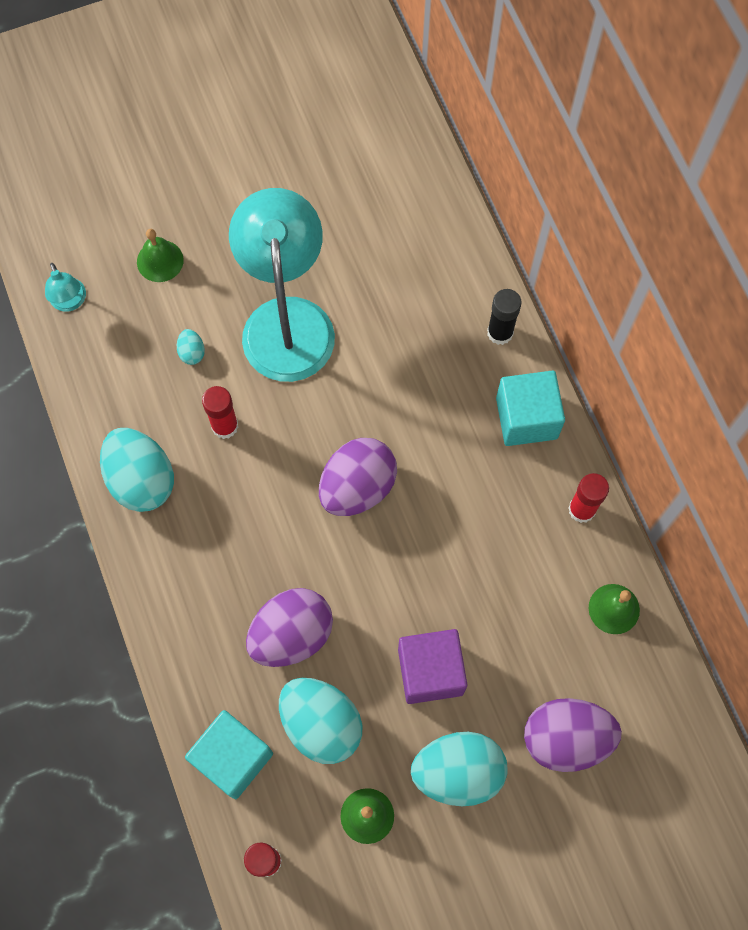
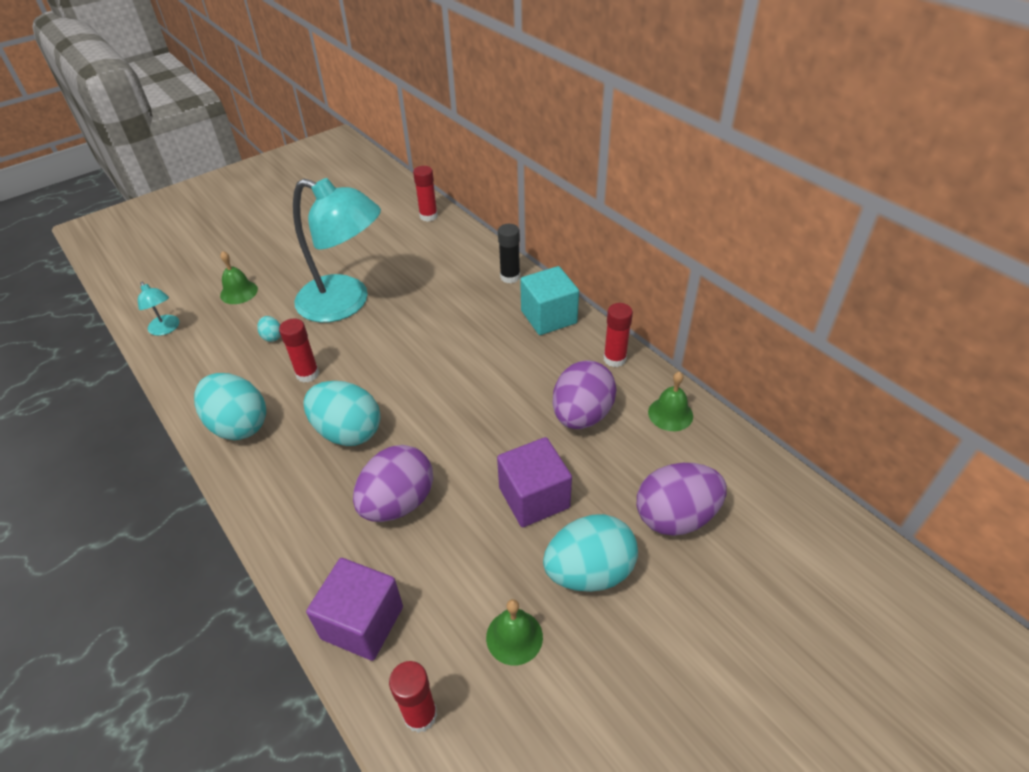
camera: 15 degrees left, 25 degrees down
turquoise cube [185,710,273,799] -> purple cube [306,558,403,661]
turquoise lamp [229,188,335,382] -> turquoise lamp turned 135 degrees clockwise [293,178,381,323]
turquoise egg [279,678,362,764] -> turquoise egg moved to [303,381,381,446]
purple egg [319,438,397,516] -> purple egg moved to [552,360,617,429]
none -> red glue stick [413,166,438,222]

